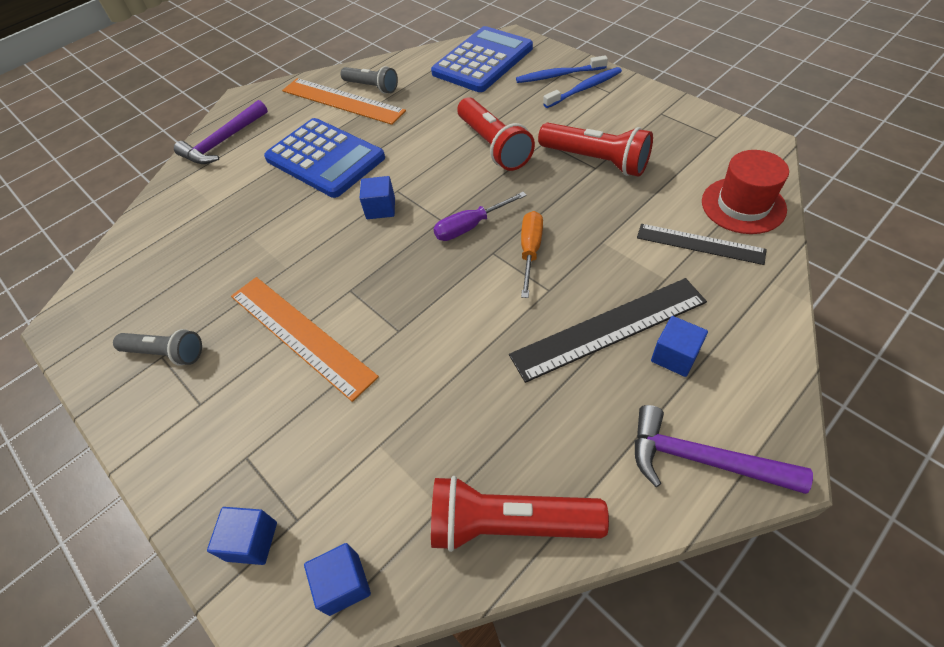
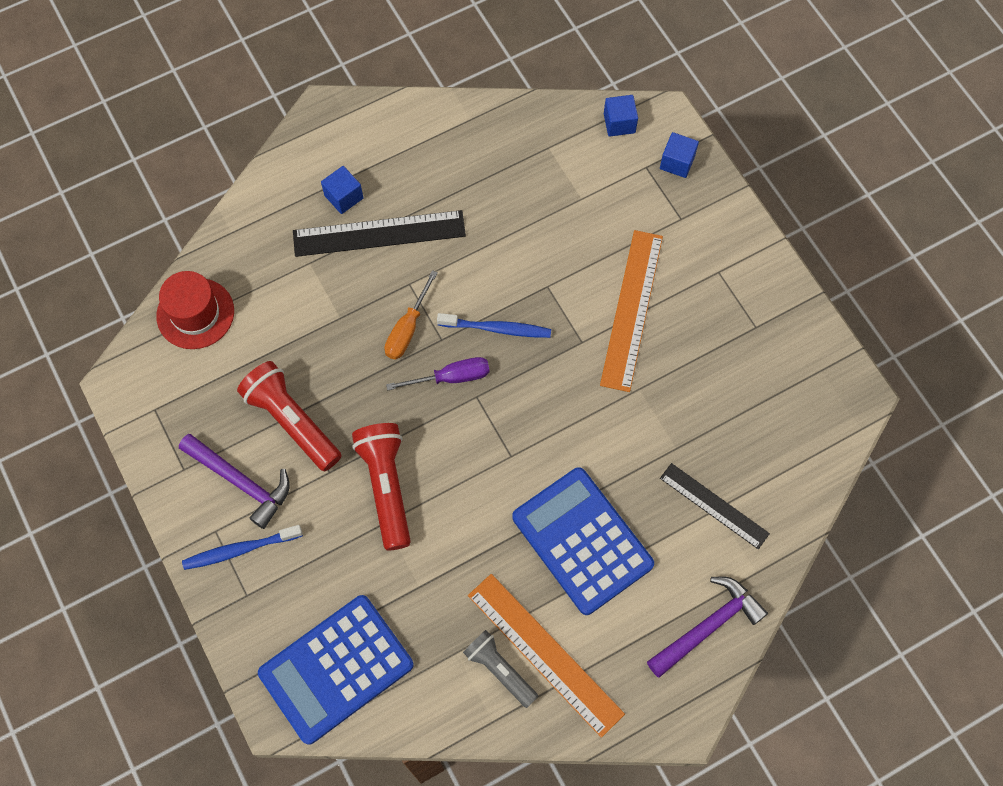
camera: 170 degrees left, 15 degrees up
grey flashlight [113,329,202,366] -> none
orange ruler [231,277,379,402] -> orange ruler turned 45 degrees clockwise [600,230,663,392]
blue cube [360,176,395,219] -> none
red flashlight [431,476,609,552] -> none
blue toothbrush [516,55,608,83] -> blue toothbrush moved to [437,313,551,338]
purple hammer [635,405,813,494] -> purple hammer moved to [179,434,290,529]
black ruler [637,224,767,265] -> black ruler moved to [660,463,770,549]

